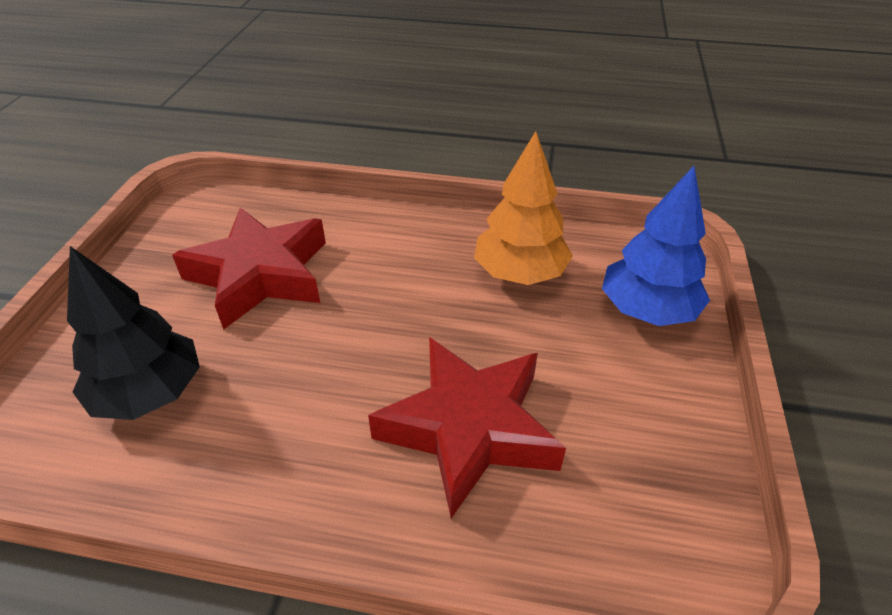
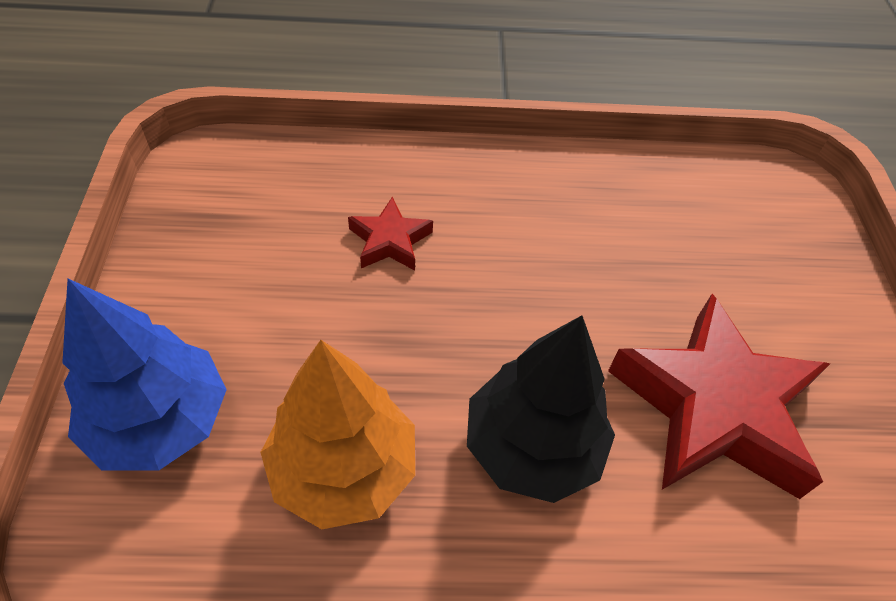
camera: 165 degrees right, 10 degrees up
black tree [67,246,200,420] -> black tree moved to [467,315,615,503]
red star [368,337,566,518] -> red star [348,196,433,271], size x0.46

